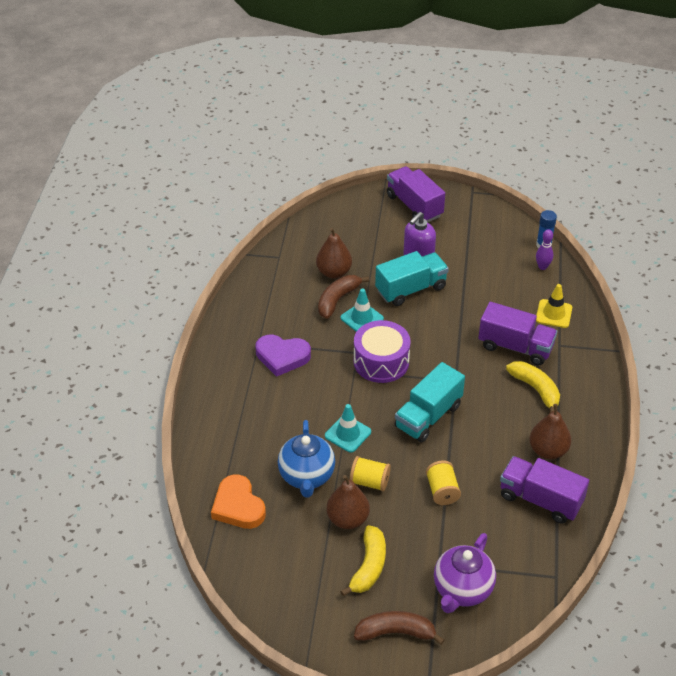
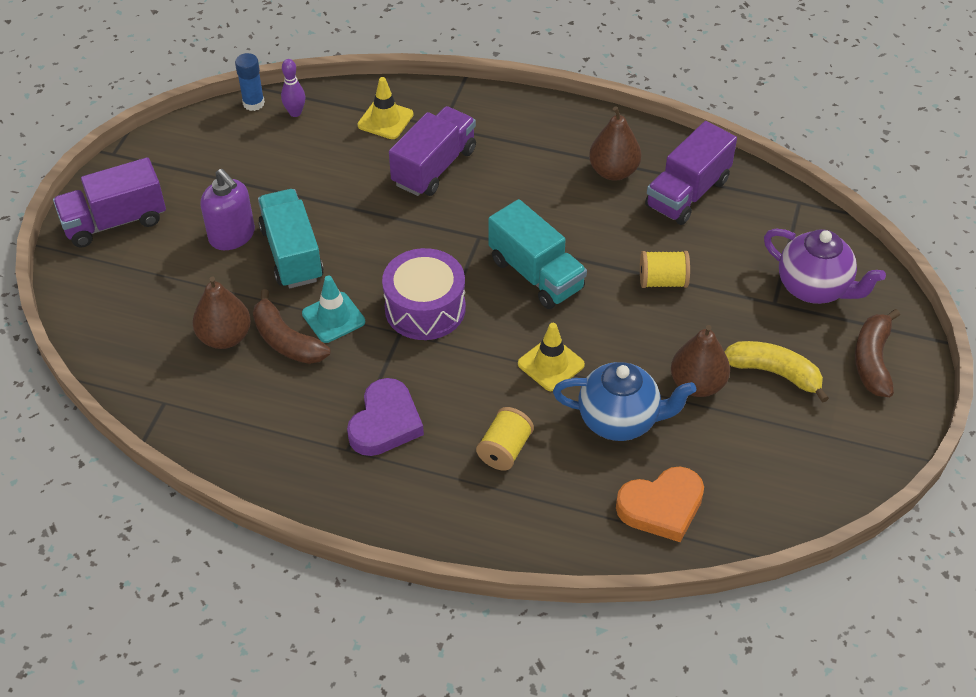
camera: 80 degrees left, 5 degrees up
turquoise traffic cone [325,404,371,453] -> yellow traffic cone [518,323,585,391]
yellow spool [350,456,391,491] -> yellow spool moved to [476,407,534,471]
yellow banana [506,361,560,413] -> none

